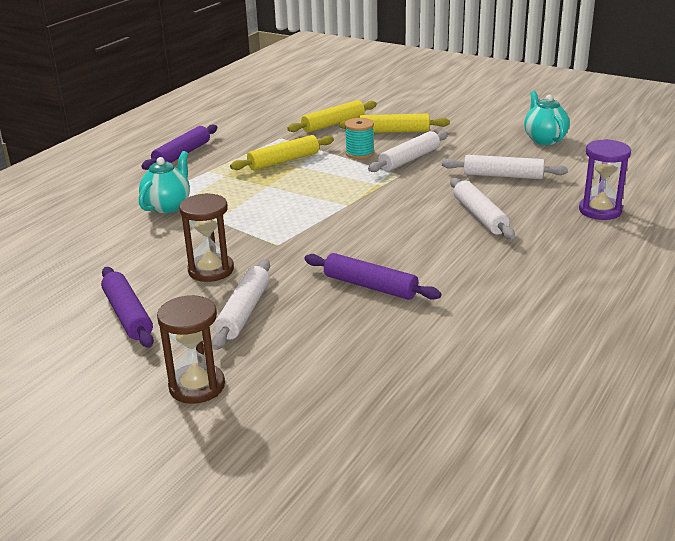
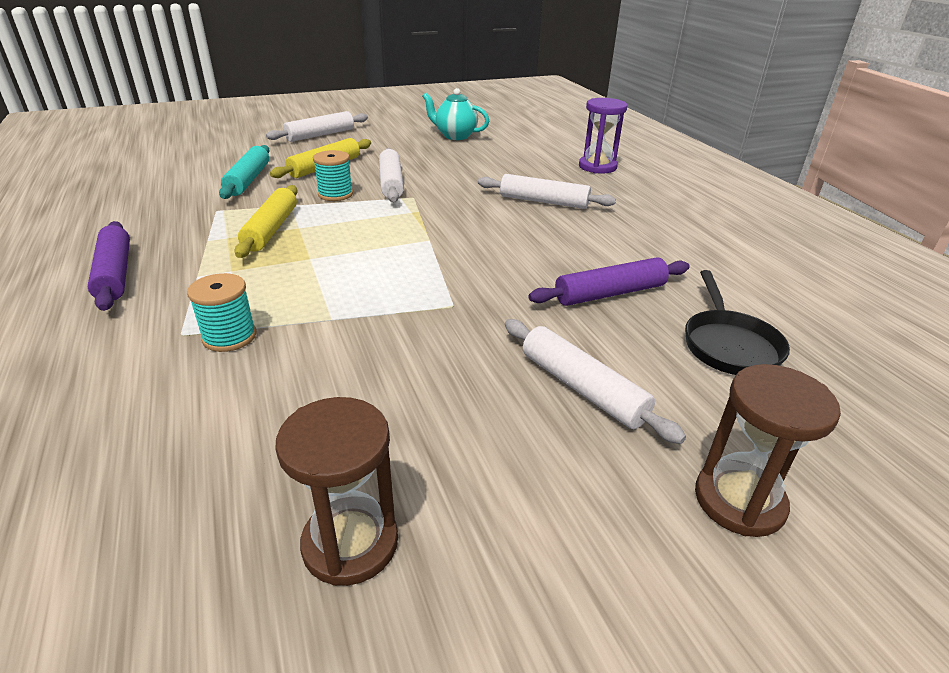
camera: 55 degrees left, 5 degrees up
purple rolling pin [101,267,154,348] -> none
turquoise teapot [139,151,190,213] -> turquoise spool [187,273,257,352]
brown hourglass [179,193,234,282] -> brown hourglass moved to [275,397,398,586]
yellow rolling pin [287,100,377,133] -> turquoise rolling pin [219,145,270,199]
white rolling pin [442,155,568,179] -> white rolling pin moved to [266,111,368,142]
none -> black pan [685,270,790,375]

